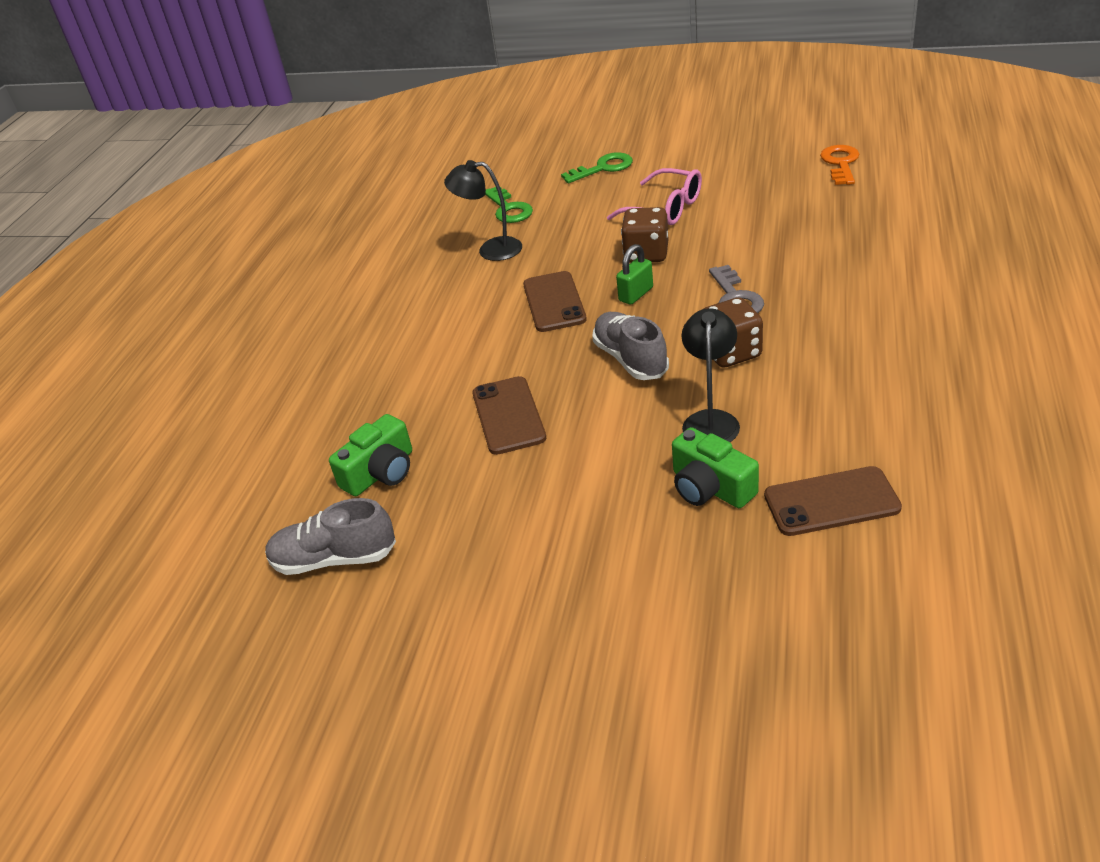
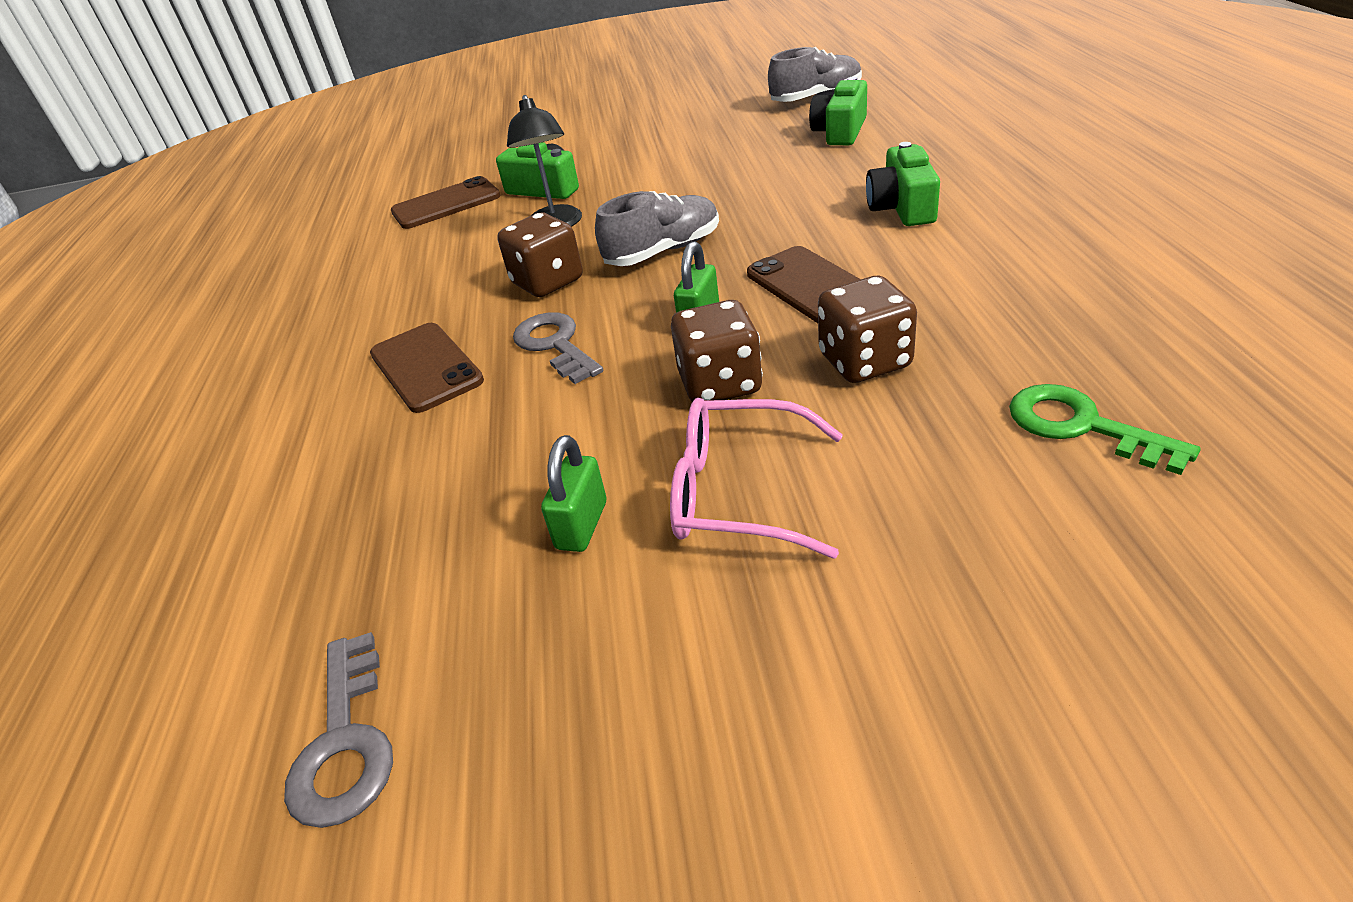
camera: 160 degrees right, 0 degrees up
black lamp [444,160,522,261] -> none
brown phone [472,376,546,455] -> brown phone moved to [370,323,484,413]
green key [561,152,633,183] -> none
grey shoe [592,312,669,380] -> grey shoe turned 75 degrees counterclockwise [595,191,719,266]
orange key [820,145,859,185] -> grey key [284,632,393,828]
none -> green padlock [541,435,606,552]
none -> brown dice [818,276,917,383]
none -> green camera [866,142,940,226]

